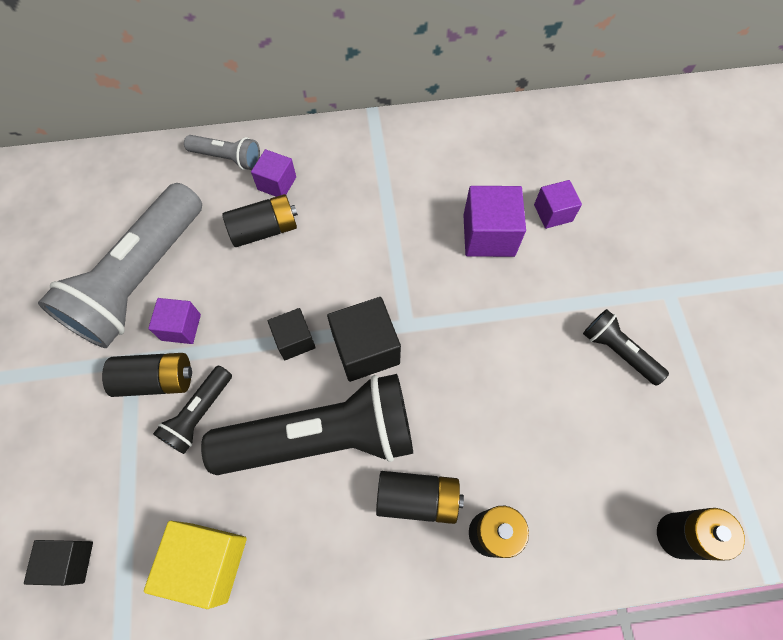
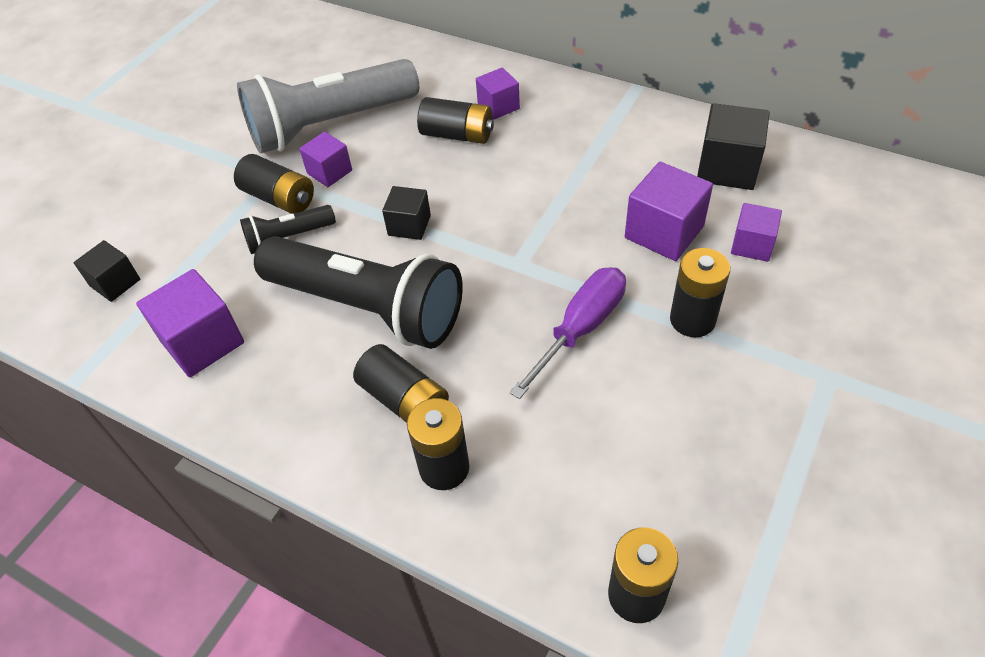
camera: 40 degrees right, 15 degrees down
yellow cube [144,521,247,609] -> purple cube [136,269,244,377]
grey flashlight [184,135,260,170] -> none
black cube [327,297,401,382] -> black cube moved to [697,103,770,190]
black flashlight [583,309,669,386] -> none
none -> purple screwdriver [510,267,626,399]
none -> black battery [670,248,730,337]

